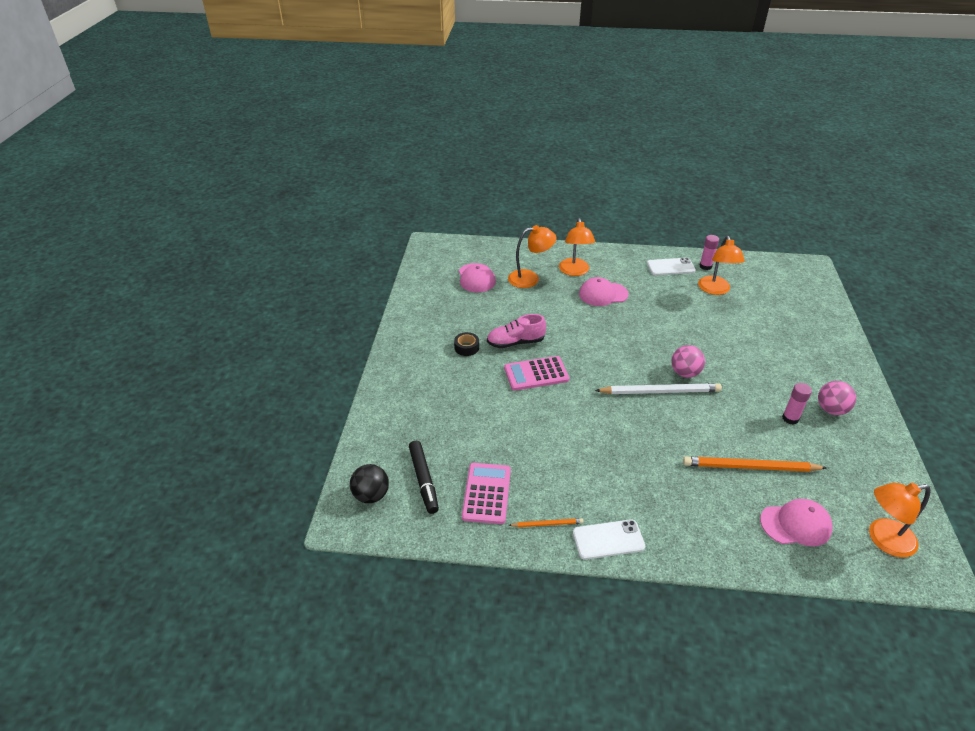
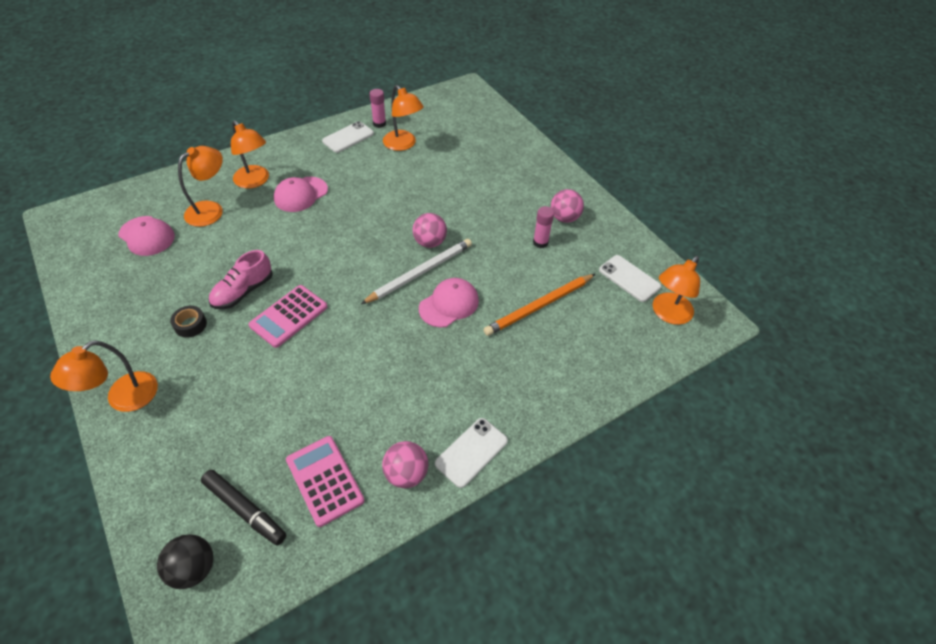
camera: 40 degrees left, 10 degrees up
orange pencil [508,518,583,527] -> pink ball [382,441,428,488]
pink cap [760,499,833,546] -> pink cap moved to [419,278,479,328]
none -> orange lamp [50,340,158,412]
none -> white phone [599,255,661,302]

